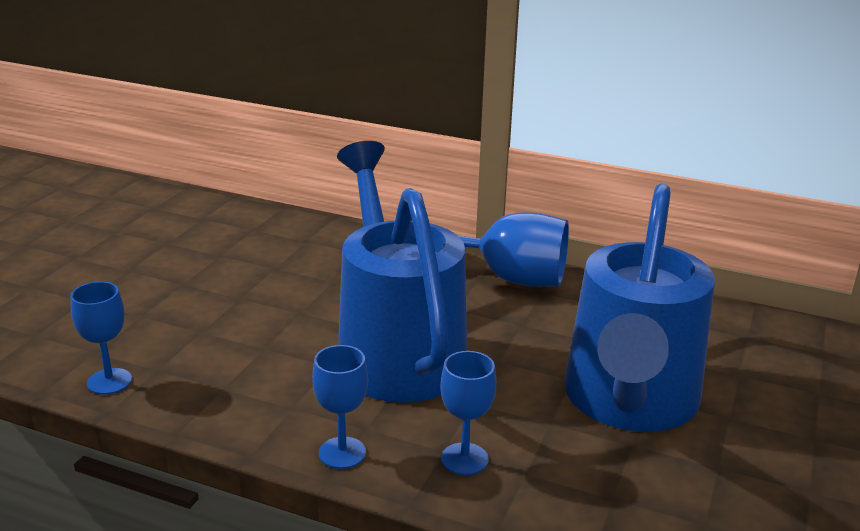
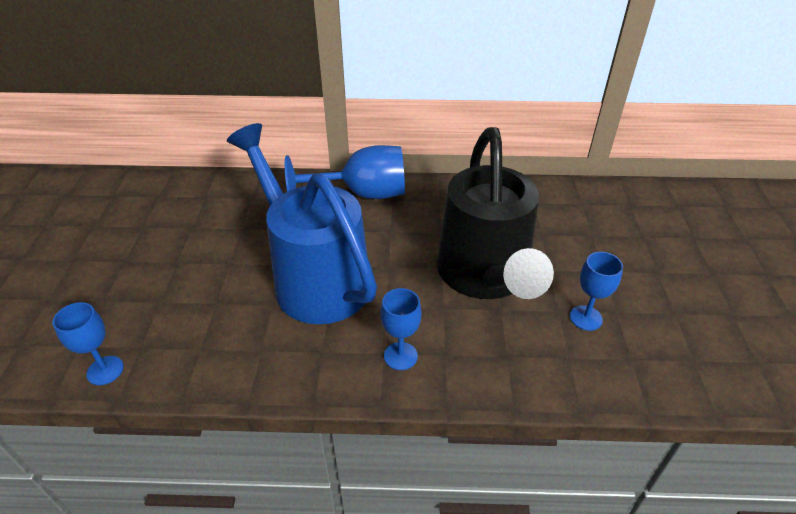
camera: 20 degrees left, 15 degrees up
blue goblet [312,345,368,469] -> blue goblet moved to [570,252,623,331]
blue watering can [564,183,715,432] -> black watering can [437,127,554,299]

